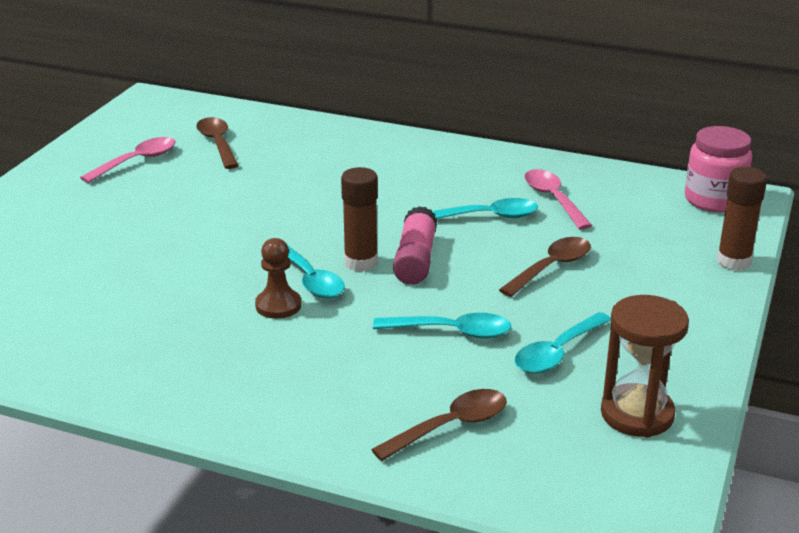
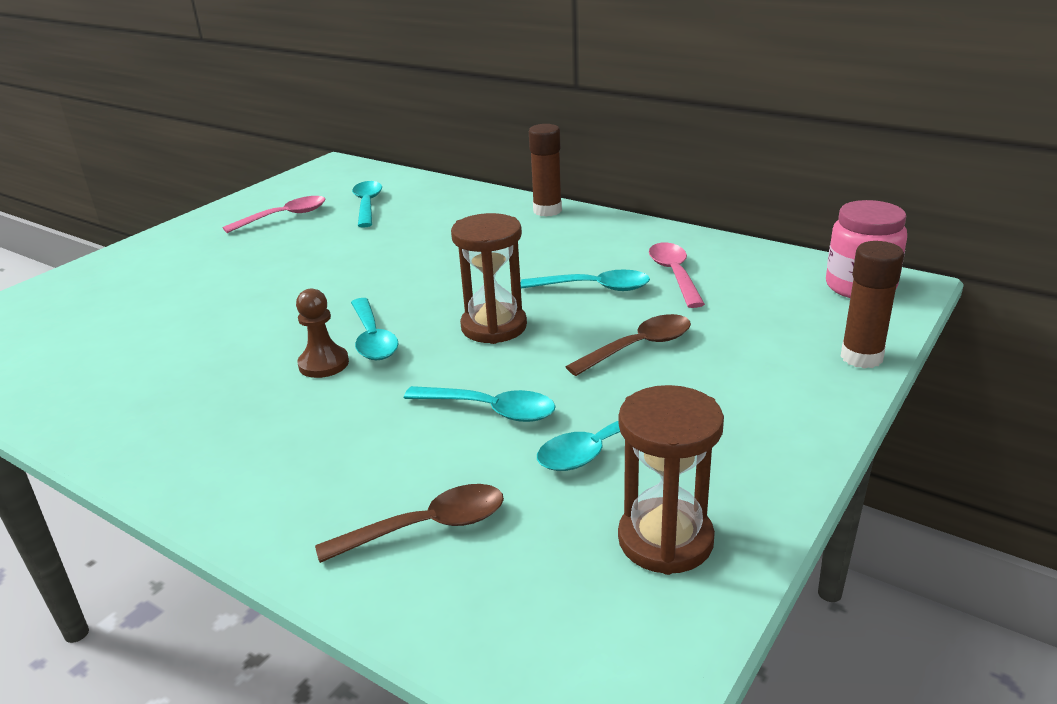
camera: 15 degrees right, 0 degrees up
brown spoon [196,117,239,169] -> turquoise spoon [352,181,382,228]
brown glue stick [341,167,378,272] -> brown glue stick moved to [529,124,562,217]
pink glue stick [393,206,437,285] -> brown hourglass [451,213,527,344]

